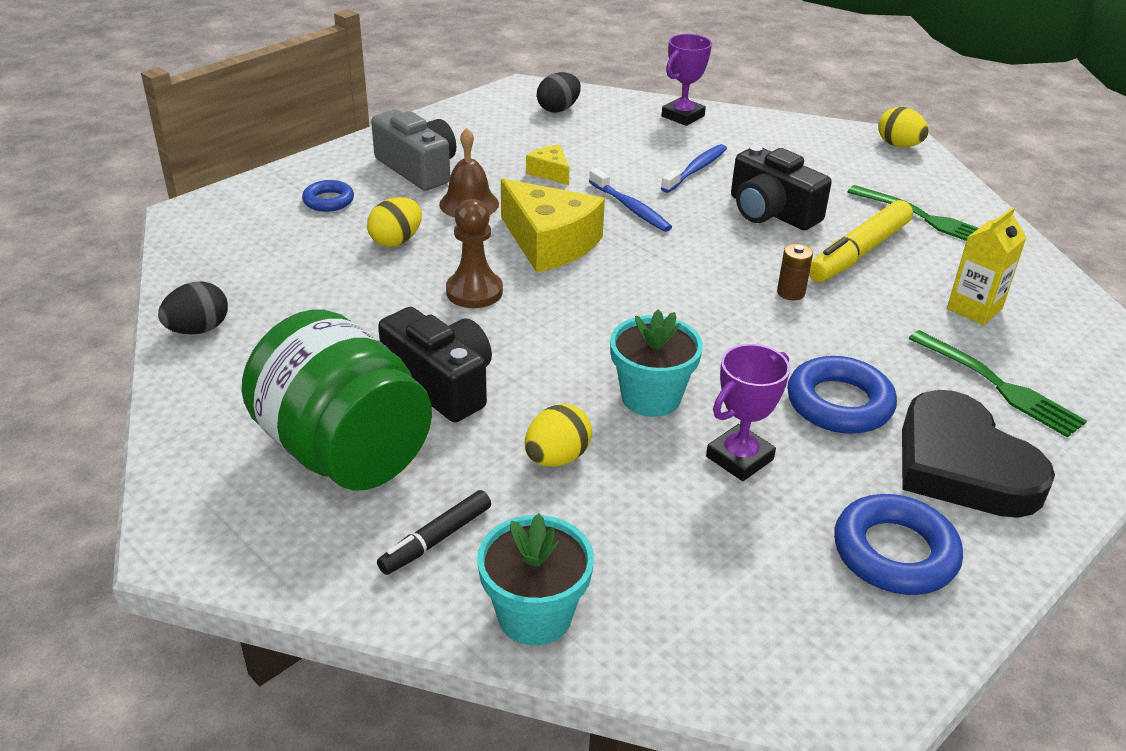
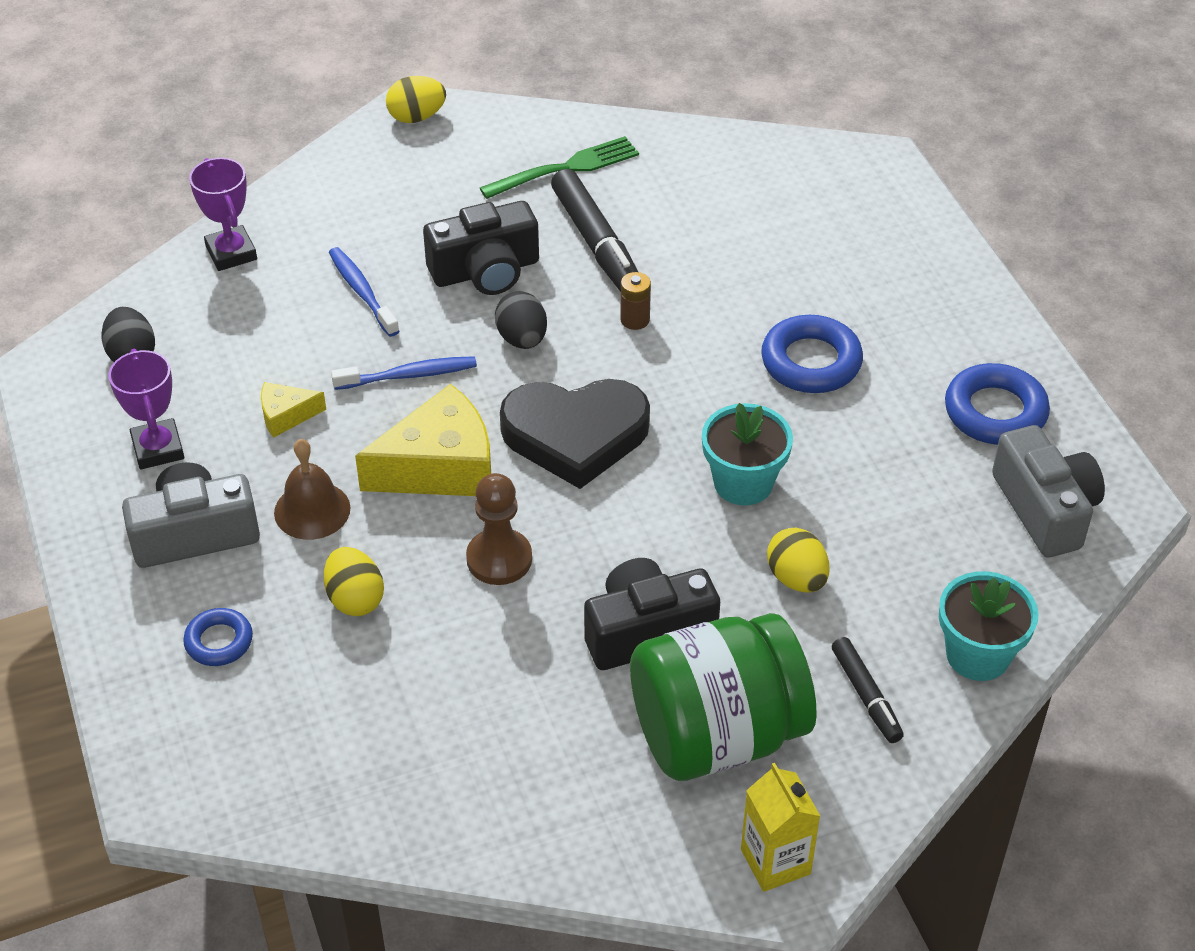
camera: 65 degrees left, 10 degrees up
black egg [158,282,228,335] -> black egg moved to [495,291,547,349]
purple trophy [706,344,790,481] -> purple trophy moved to [108,349,184,470]
yellow marker [809,200,913,282] -> black marker [551,169,638,292]
black heart [902,390,1055,518] -> black heart moved to [500,379,650,489]
green fork [908,330,1087,438] -> none
yellow carton [947,207,1027,325] -> yellow carton moved to [741,763,820,892]
none -> grey camera [992,425,1105,557]

